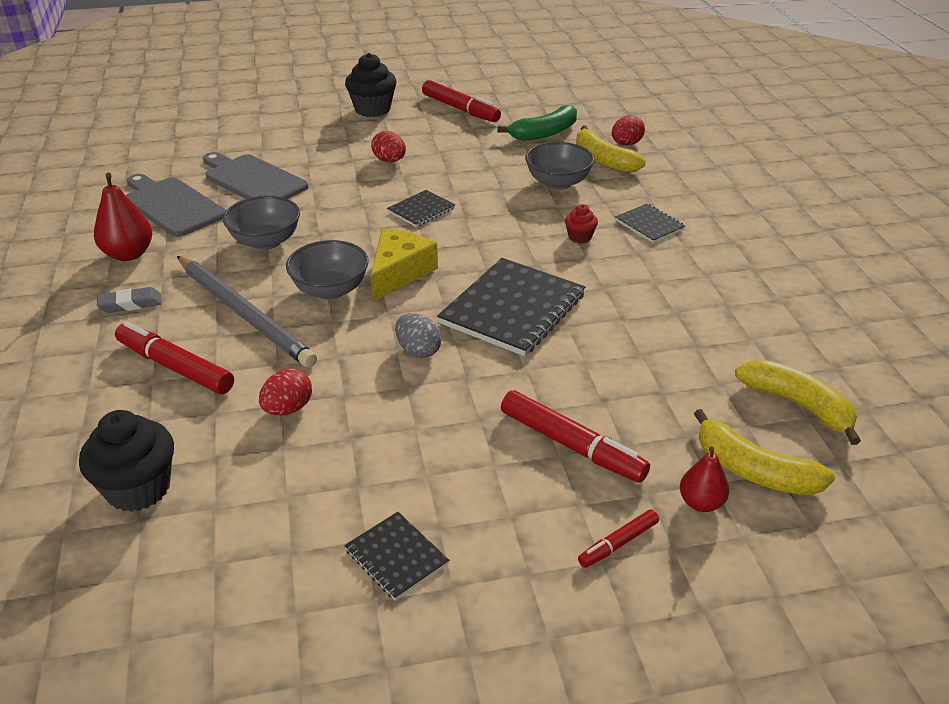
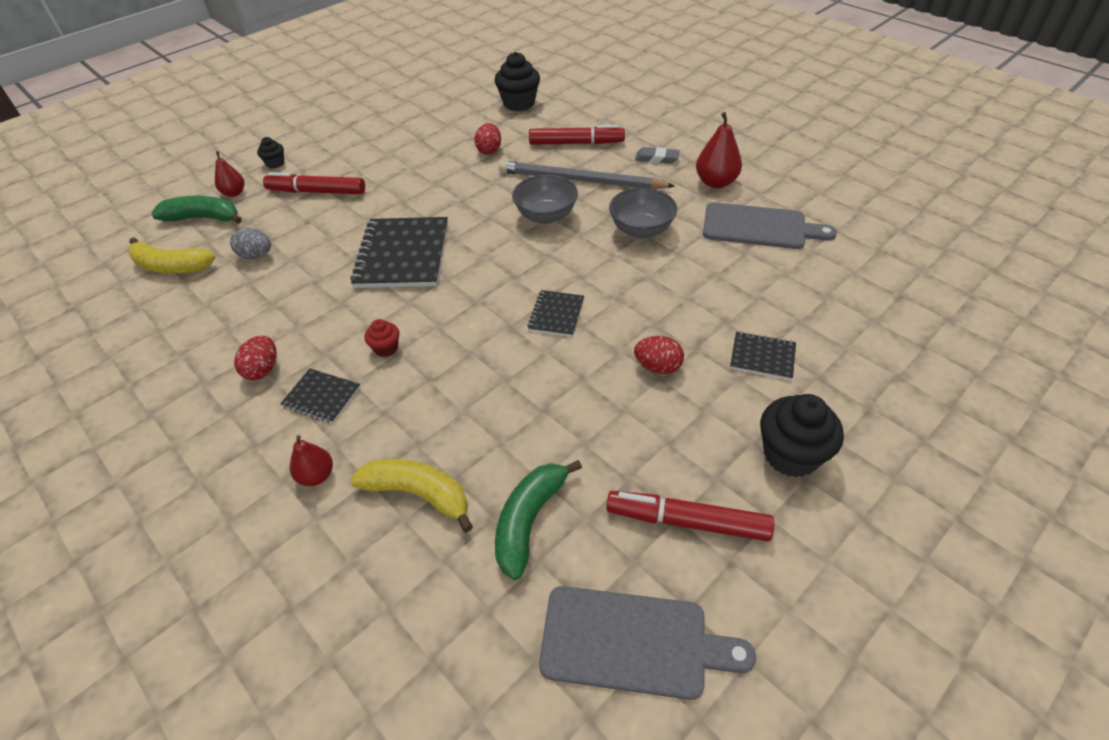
camera: 150 degrees right, 10 degrees up
grey eraser [97,287,161,313] -> grey eraser turned 60 degrees clockwise [635,147,680,164]
grey cutting board [203,152,308,199] -> grey cutting board moved to [539,586,756,700]
black notebook [344,512,449,600] -> black notebook moved to [730,331,796,380]
yellow cheese [371,229,438,302] -> none
grey egg [395,313,442,358] -> grey egg moved to [230,228,271,259]
grey bowl [525,142,594,190] -> none
red marker [578,509,659,568] -> black cupcake [257,137,284,168]
red egg [612,115,645,146] -> red egg moved to [234,336,277,380]
yellow banana [694,409,835,495] -> green banana [151,196,242,224]
none -> red pear [290,435,333,486]

